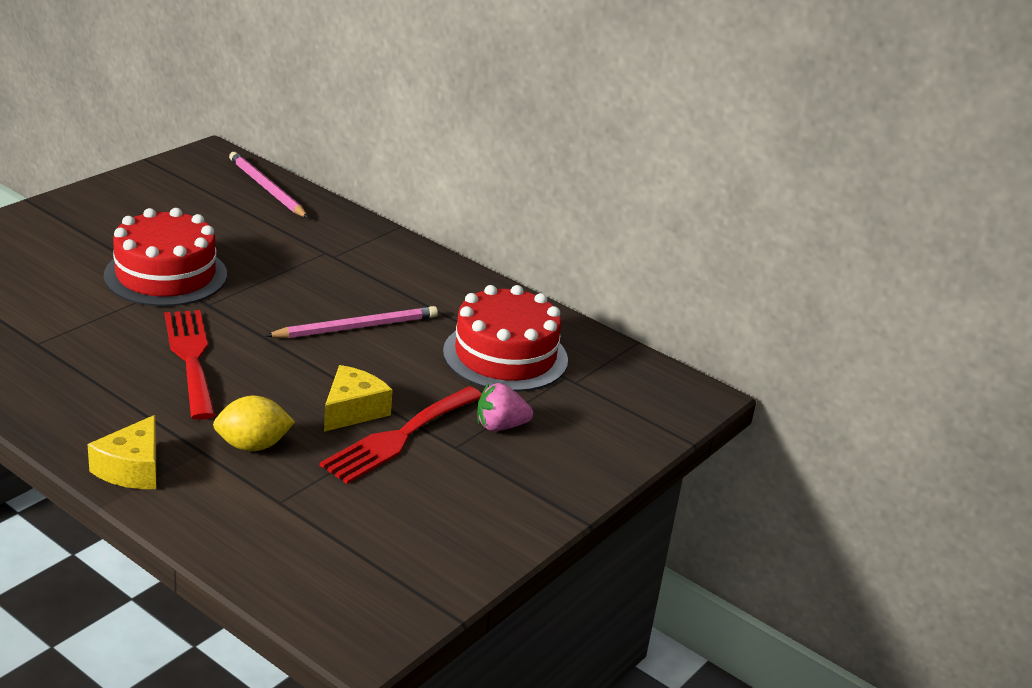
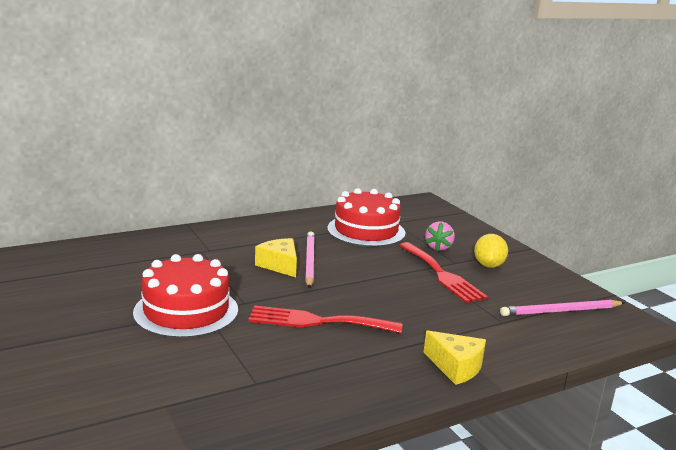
camera: 65 degrees left, 10 degrees down
yellow lemon [213,395,295,451] -> yellow lemon moved to [474,234,508,268]
pink pencil [229,152,308,218] -> pink pencil moved to [500,300,625,316]
yellow cheese [324,365,393,432] -> yellow cheese moved to [255,238,297,277]

